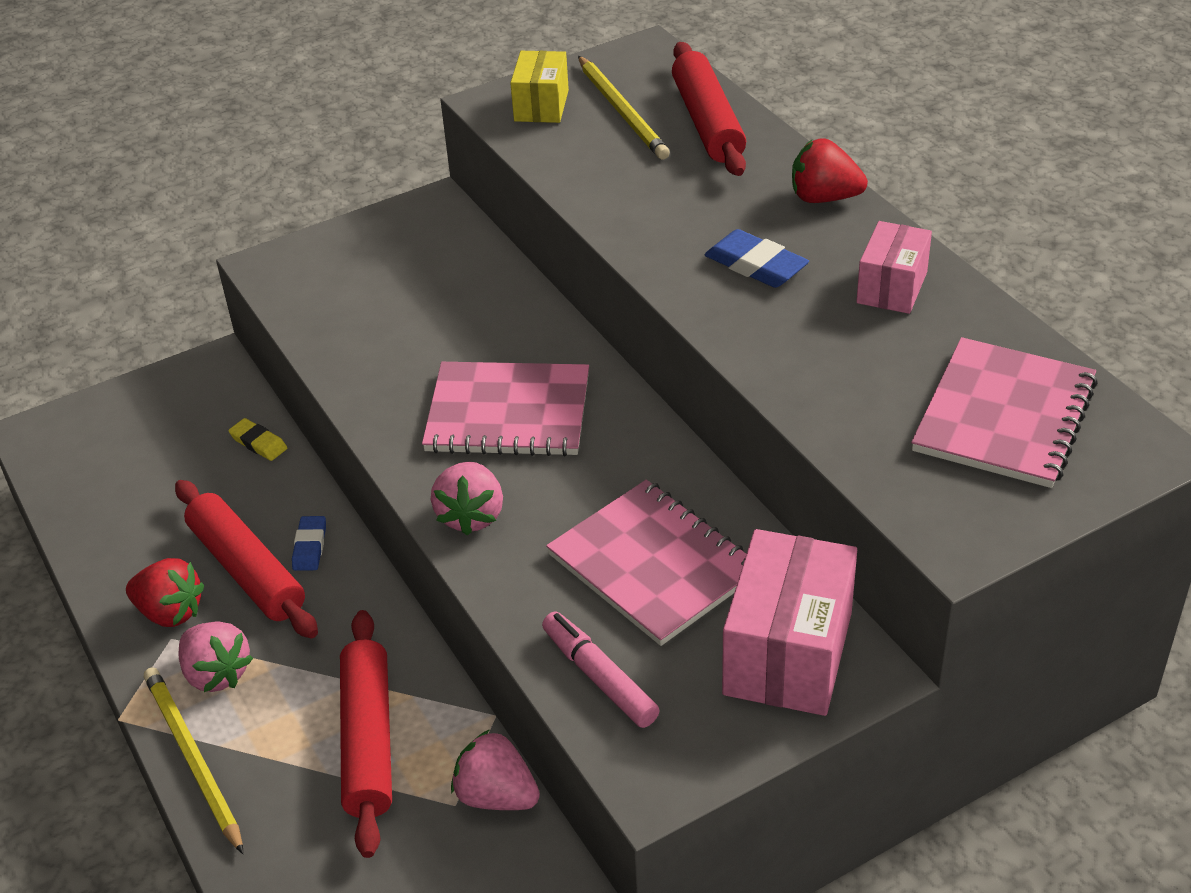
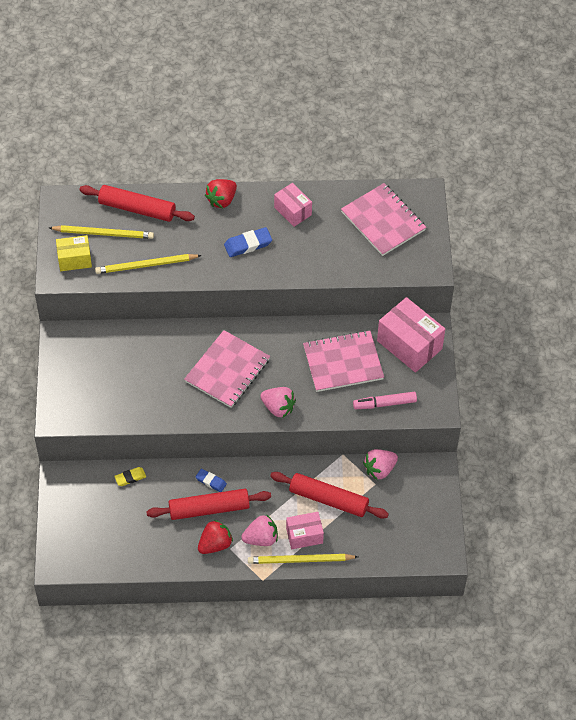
camera: 65 degrees left, 15 degrees up
yellow box [510,51,569,123] -> yellow box turned 45 degrees counterclockwise [56,235,92,271]
none -> yellow pencil [95,254,202,274]
none -> pink box [286,512,324,549]

